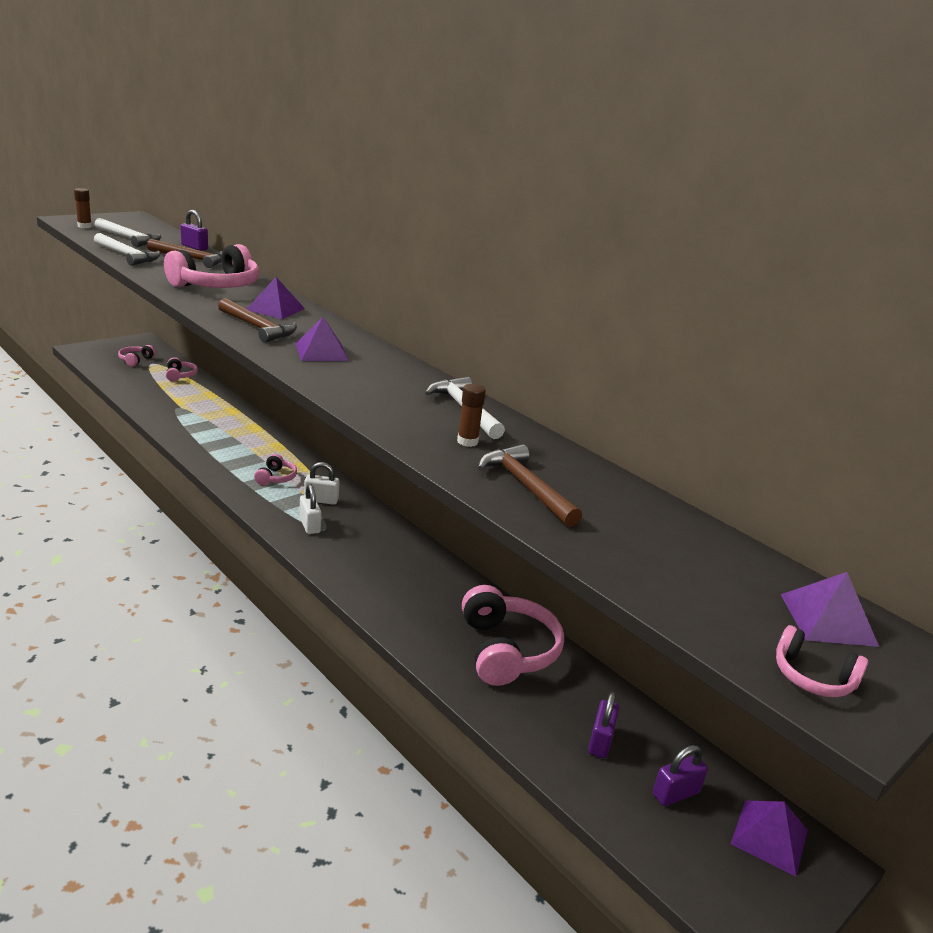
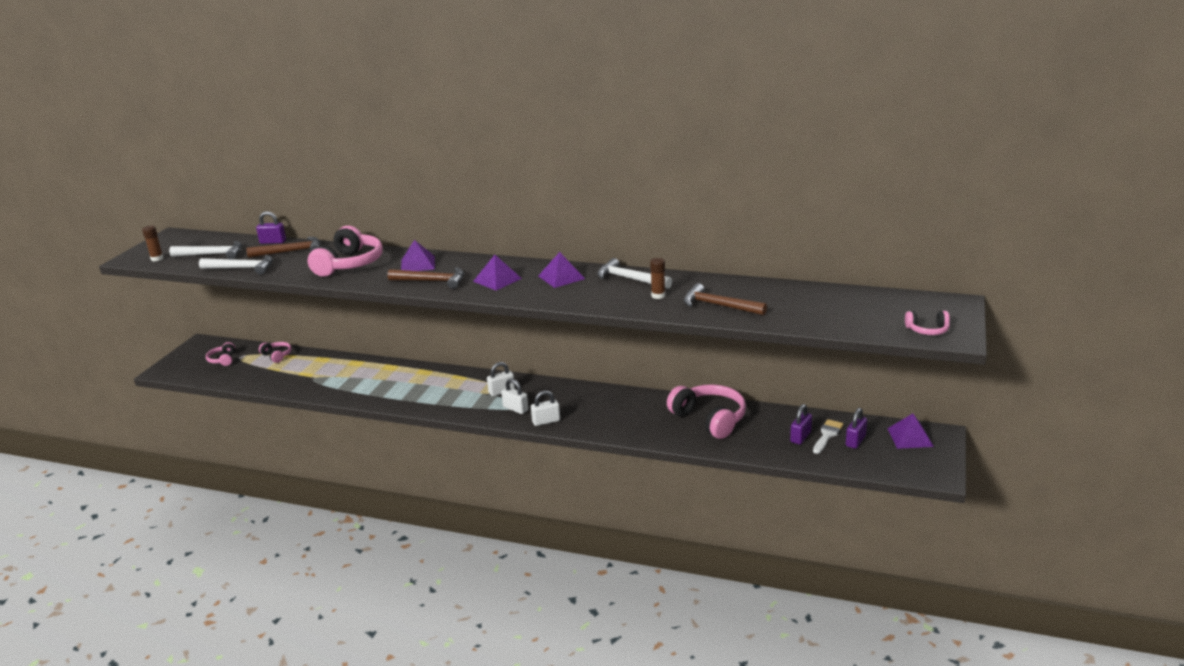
camera: 25 degrees left, 0 degrees up
pink headphones [254,454,297,485] -> none
purple padlock [588,692,619,758] -> purple padlock turned 45 degrees clockwise [790,404,812,444]
purple pyramid [781,572,879,647] -> purple pyramid moved to [538,252,585,288]
none -> white padlock [531,390,560,426]
none -> white brush [813,419,843,454]

